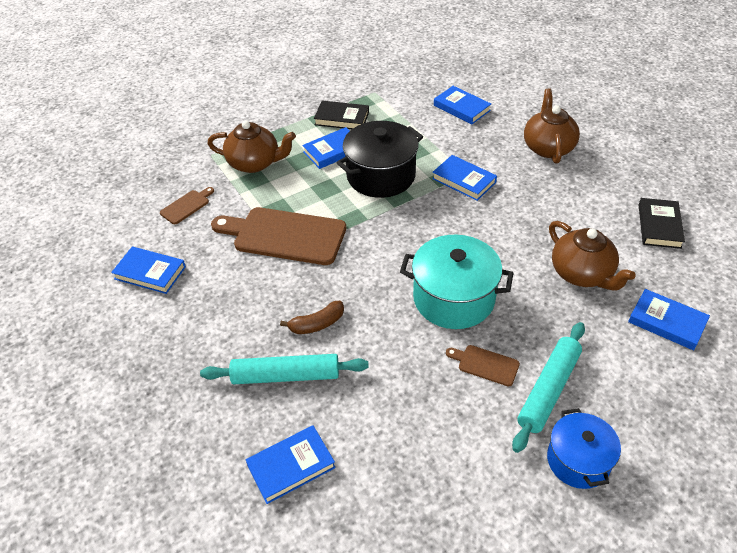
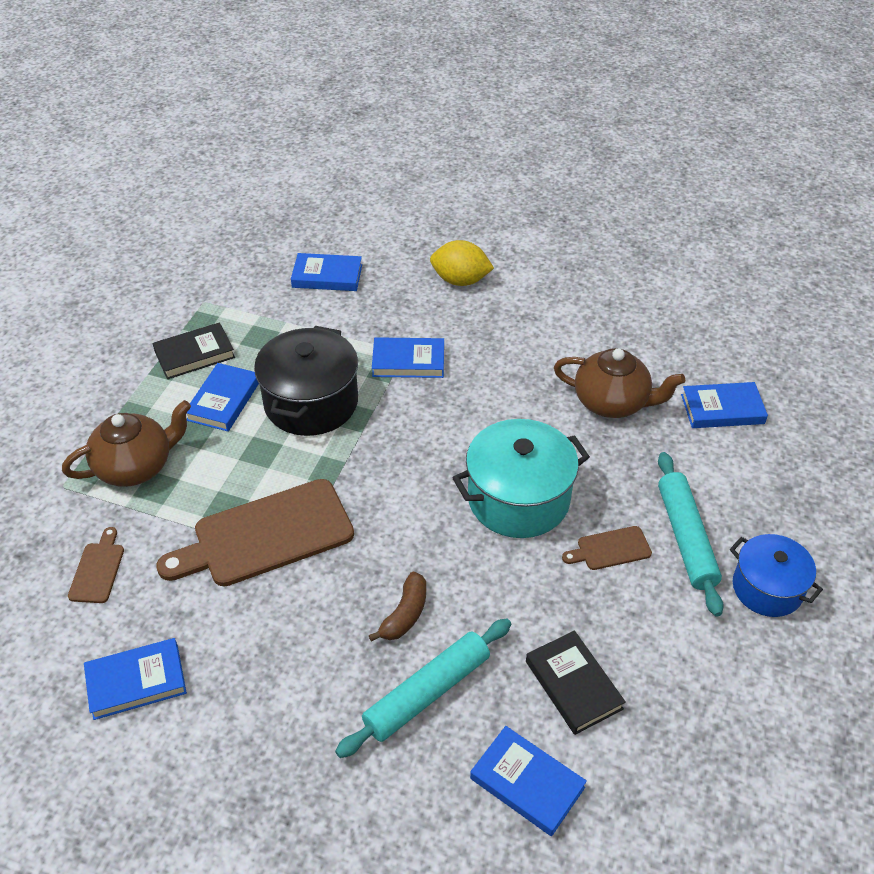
camera: 40 degrees left, 0 degrees up
blue book [246,425,336,504] -> blue book turned 75 degrees counterclockwise [470,726,587,836]
brown teapot [524,88,580,164] -> yellow lemon [430,240,494,286]
black book [639,198,685,249] -> black book moved to [526,631,626,735]

